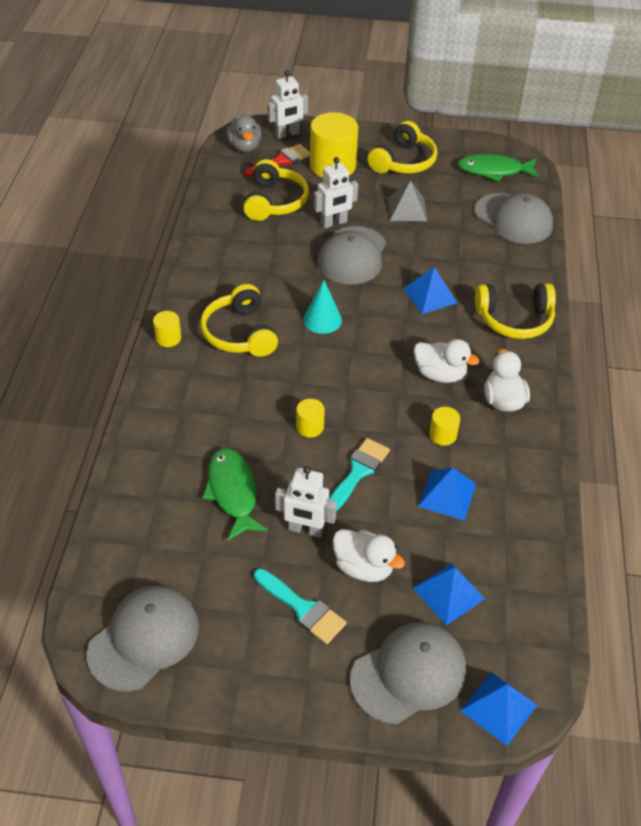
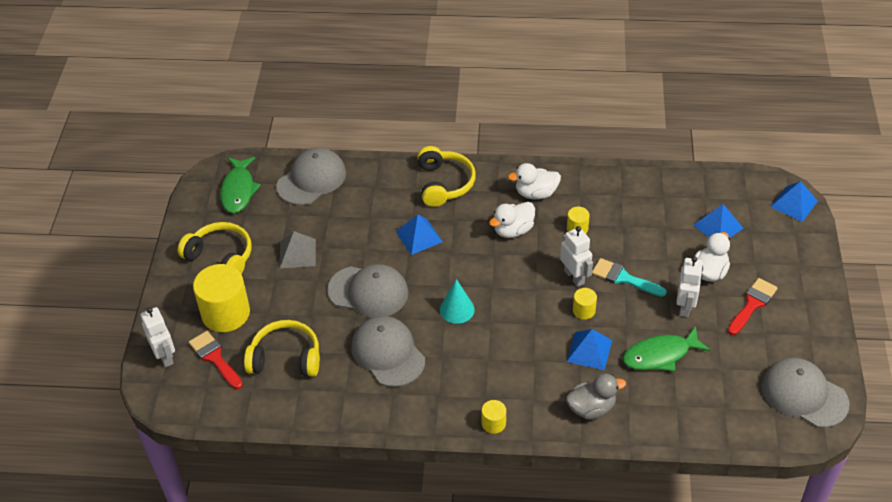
camera: 90 degrees left, 0 degrees up
yellow headphones [200,284,278,357] -> none
grey duck [226,113,261,152] -> grey duck moved to [566,373,626,420]
turquoise brush [254,568,346,644] -> red brush [728,278,778,335]
white robot [314,157,358,229] -> white robot moved to [560,226,593,287]
grey cap [350,622,466,724] -> grey cap moved to [351,316,425,387]
white duck [414,339,479,383] -> white duck turned 150 degrees counterclockwise [489,202,535,238]
blue pyramid [418,468,476,521] -> blue pyramid moved to [567,329,612,370]

